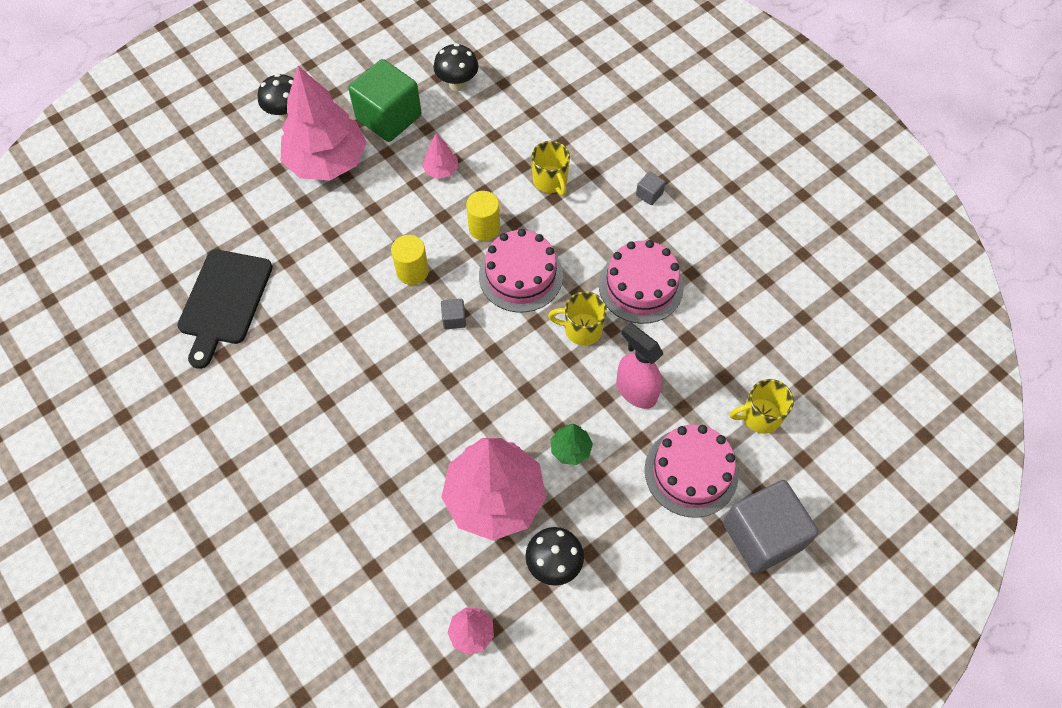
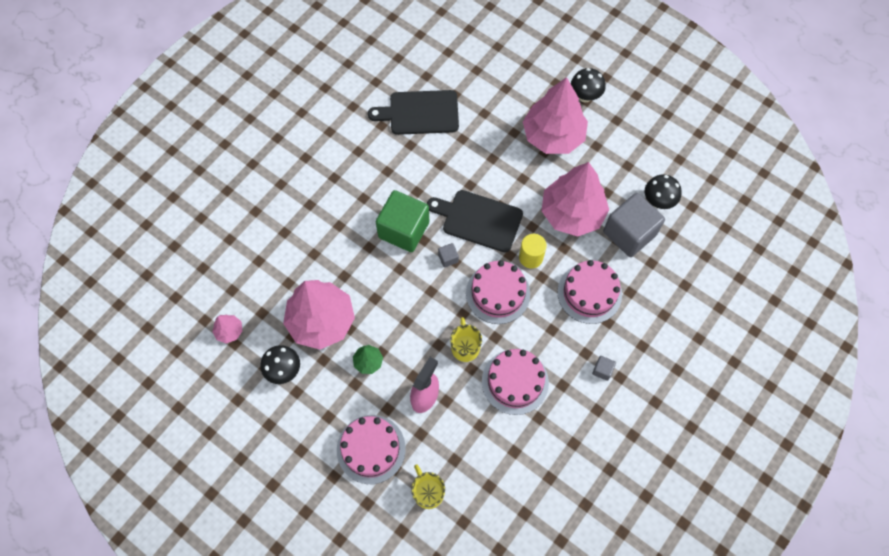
camera: 75 degrees right, 5 degrees up
green cube [348,59,422,142] -> green cube moved to [376,190,429,252]
yellow cylinder [391,235,429,285] -> black cutting board [427,190,523,253]
pink tree [422,133,458,179] -> pink tree [542,162,609,237], size x2.35
yellow mug [531,141,570,196] -> pink cake [557,260,622,324]
grey cube [723,480,819,574] -> grey cube moved to [603,193,665,257]

